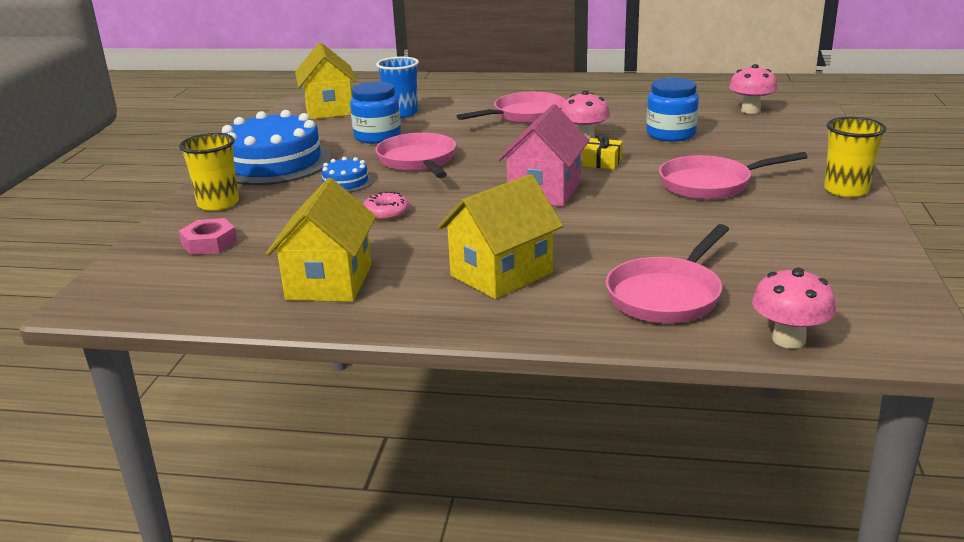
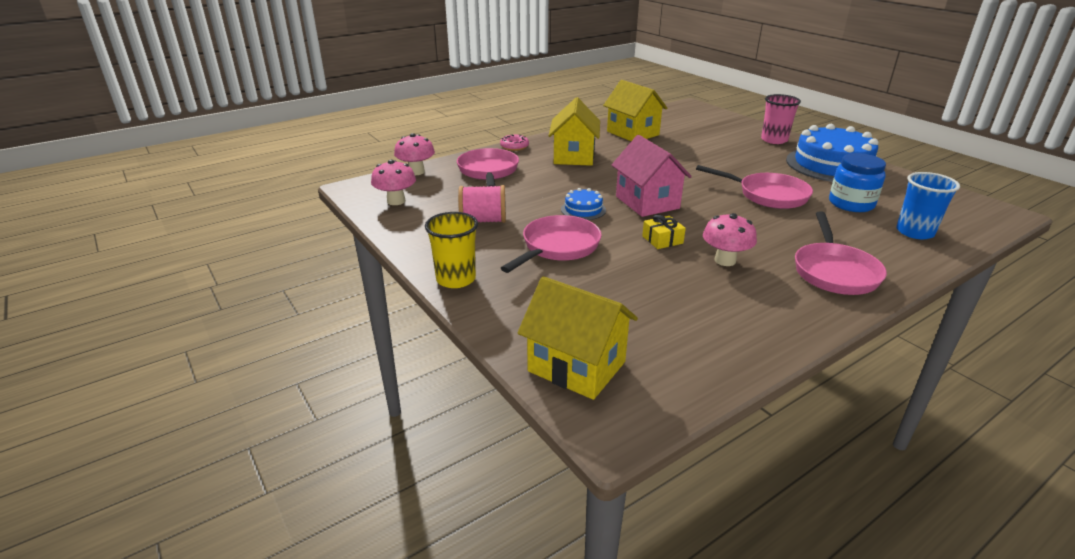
camera: 135 degrees right, 5 degrees up
yellow cup [179,133,239,211] -> pink cup [761,94,801,144]
pink nut [179,218,237,255] -> none
yellow house [295,43,357,119] -> yellow house moved to [518,276,638,400]
blue cake [318,157,373,193] -> blue cake moved to [561,188,606,220]
pink donut [363,192,409,220] -> pink donut moved to [500,135,529,151]
blue jar [646,78,699,142] -> none
pink mushroom [729,64,778,114] -> pink mushroom moved to [371,160,416,205]
none -> pink spool [458,185,506,223]

